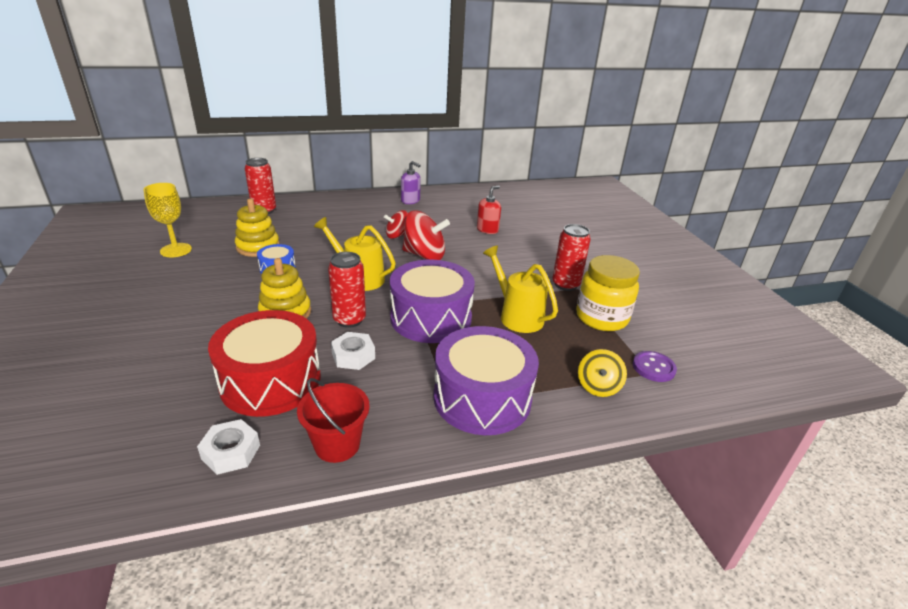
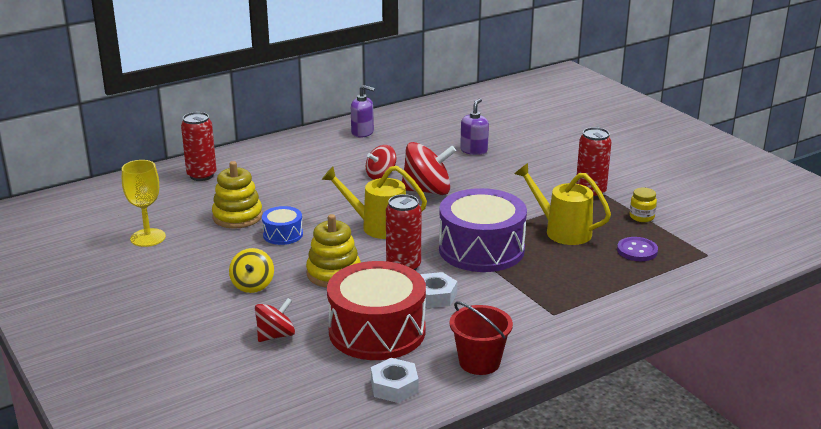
camera: 15 degrees left, 5 degrees down
purple drum [434,326,539,435] -> none
red soap dispenser [477,185,501,234] -> purple soap dispenser [460,98,489,155]
yellow jar [576,255,640,331] -> yellow jar [630,188,657,222], size x0.46
yellow spinning top [578,349,627,397] -> yellow spinning top moved to [229,248,274,293]
purple button [633,351,677,382] -> purple button moved to [617,237,658,261]
none -> red spinning top [255,298,295,342]

